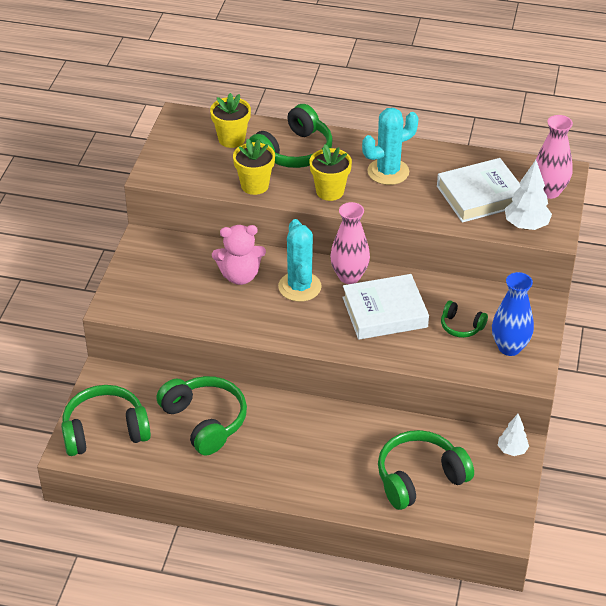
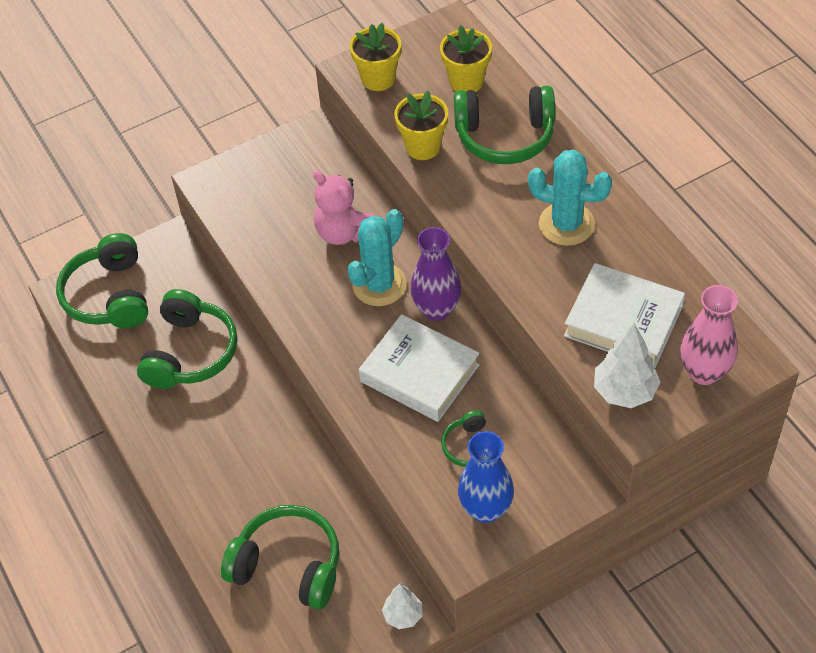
camera: 50 degrees right, 10 degrees up
green headphones [61,385,151,456] -> green headphones turned 135 degrees counterclockwise [56,233,148,328]
yellow flower pot [309,144,352,201] -> yellow flower pot moved to [350,23,401,91]
pink vase [330,202,370,284] -> purple vase [411,227,461,321]

